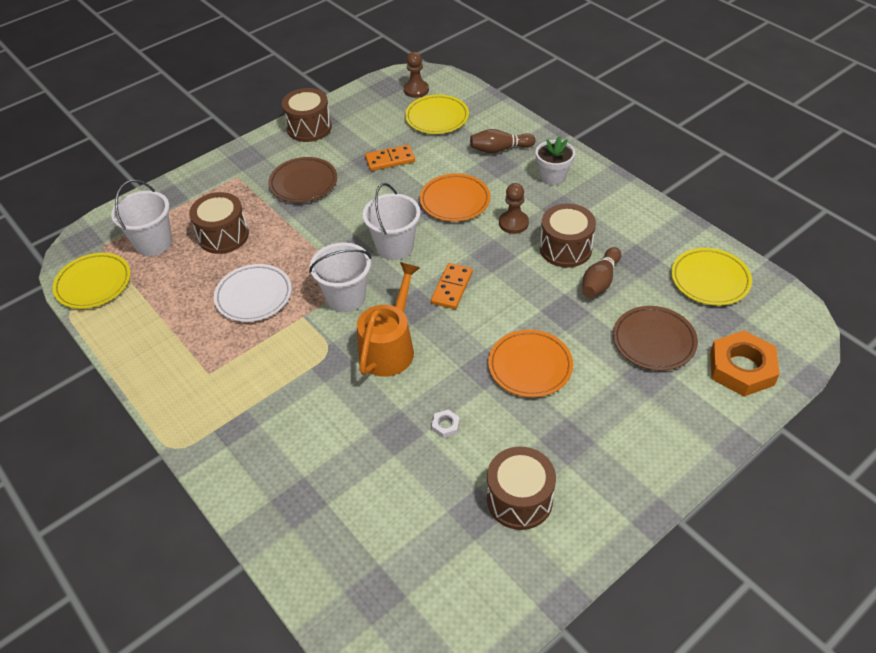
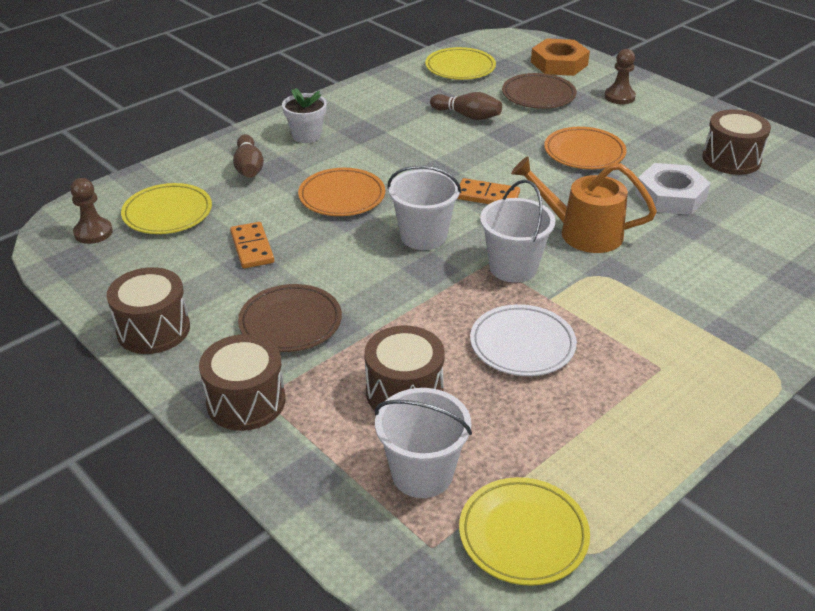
camera: 95 degrees left, 10 degrees down
white nut [432,409,460,438] -> white nut [635,163,711,215], size x2.44
brown pawn [499,183,529,234] -> brown pawn moved to [604,49,636,104]
brown drum [540,203,596,268] -> brown drum moved to [199,334,286,431]

